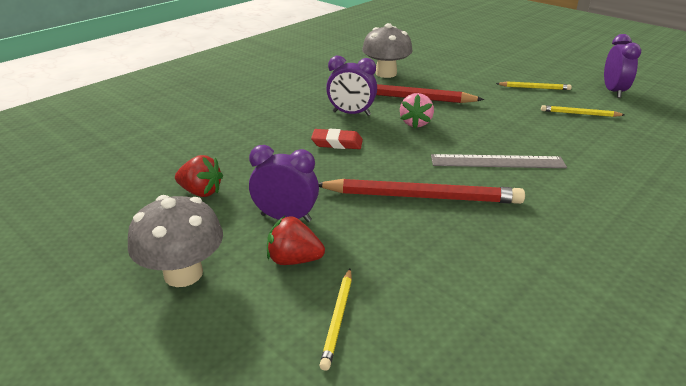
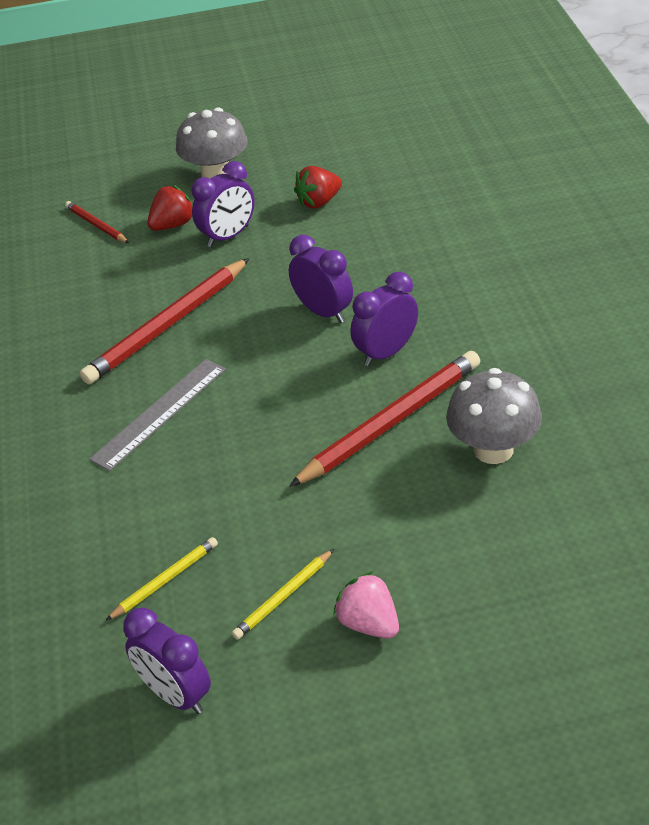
camera: 130 degrees right, 10 degrees up
red eraser [311,129,363,149] -> purple clock [289,235,353,323]
yellow pencil [319,268,352,371] -> red pencil [65,201,129,243]
pink strawberry [400,93,434,128] -> pink strawberry moved to [333,571,399,639]

